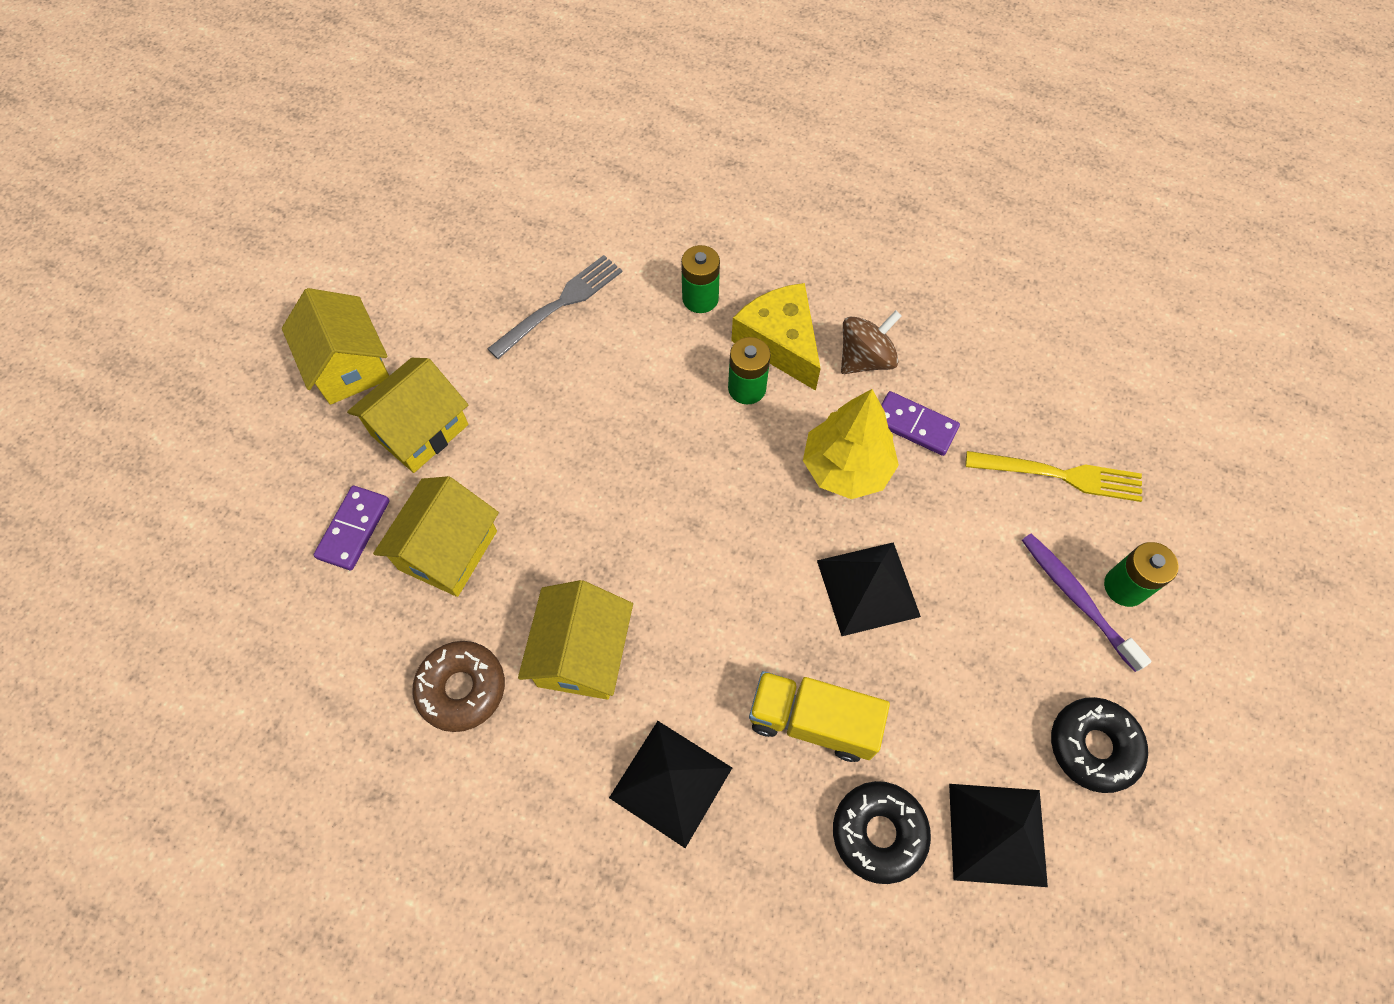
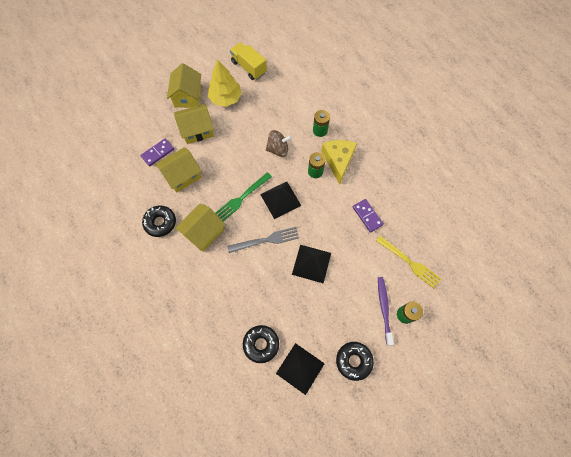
camera: 30 degrees right, 5 degrees up
brown donut [412,641,505,732] -> black donut [142,206,176,237]
grey fork [487,255,622,359] -> grey fork moved to [227,227,299,253]
black pyramid [609,721,732,848] -> black pyramid moved to [260,182,302,219]
yellow truck [749,671,890,762] -> yellow truck moved to [230,42,267,80]
yellow tree [803,389,899,499] -> yellow tree moved to [208,59,242,107]
brown spinning top [841,310,902,374] -> brown spinning top moved to [266,130,292,157]
none -> green fork [216,172,272,221]

